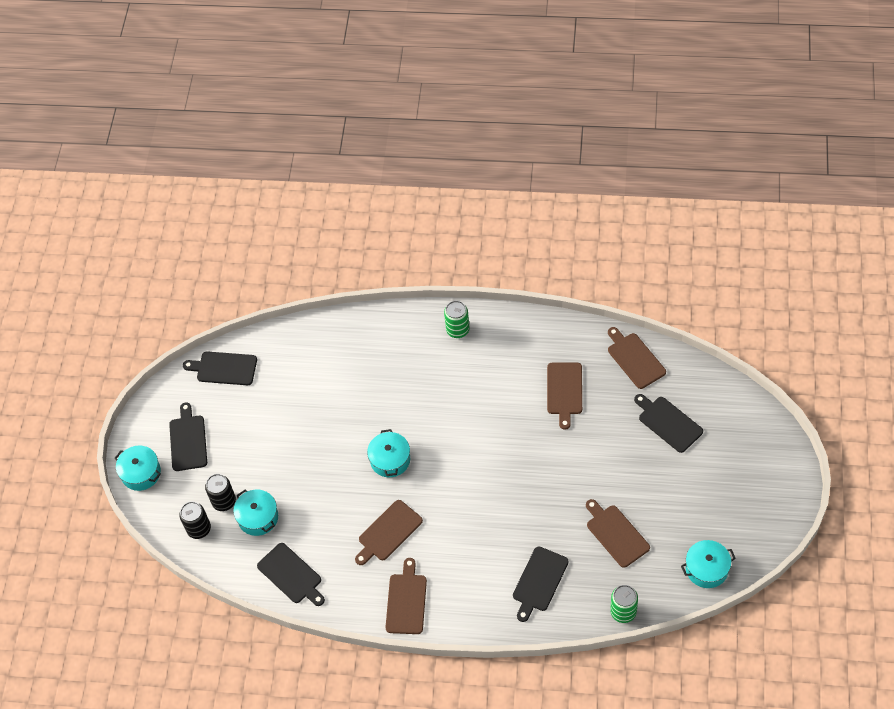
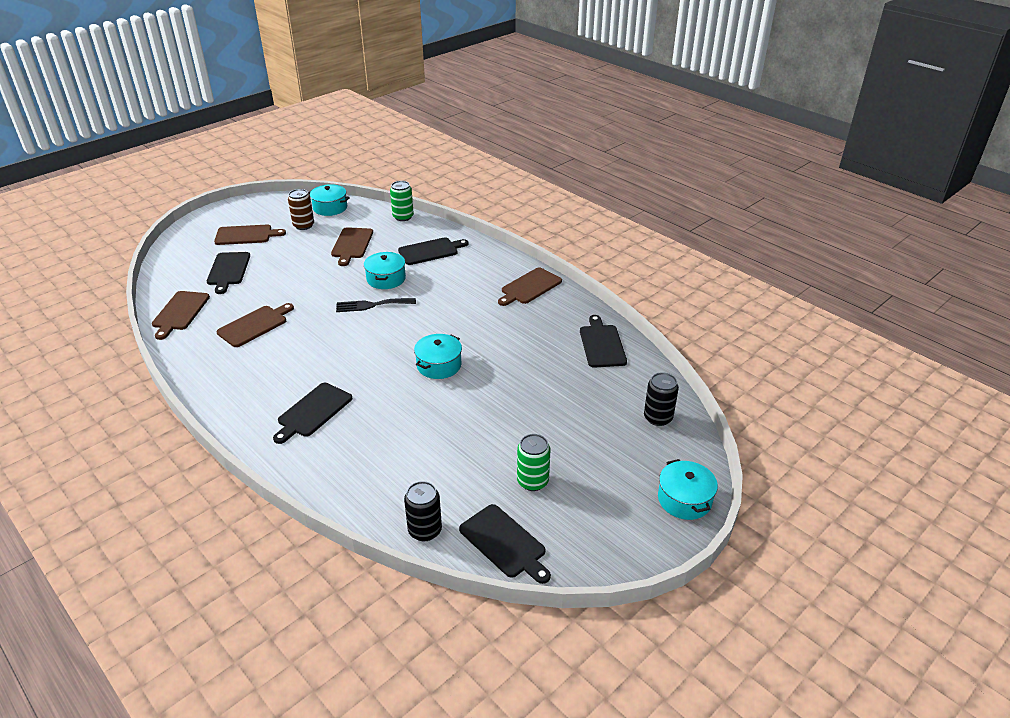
camera: 145 degrees left, 20 degrees down
black cutting board [169,402,207,471] -> black cutting board moved to [273,383,352,444]
black can [205,474,236,511] -> black can moved to [404,481,442,541]
turquoise pot [233,490,278,536] -> turquoise pot moved to [364,252,406,289]
brown cutting board [355,500,423,565] -> brown cutting board moved to [214,225,286,245]
green can [444,301,470,338] -> green can moved to [517,434,550,491]
none -> brown can [288,189,314,230]
none -> black fork [336,298,416,312]

